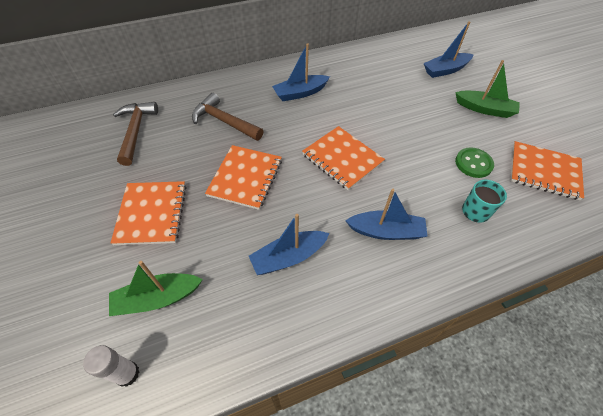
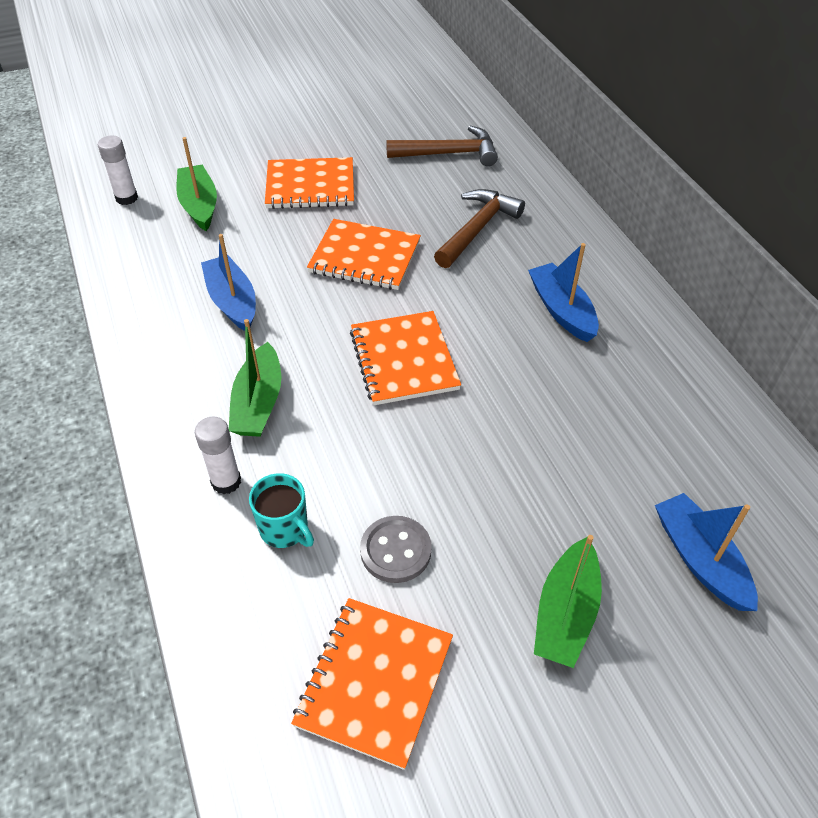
camera: 90 degrees right, 5 degrees down
orange notebook [302,126,385,190] -> orange notebook turned 60 degrees counterclockwise [350,311,461,405]
blue boat [346,189,427,240] -> green boat [229,319,281,437]
green button [455,147,494,178] -> grey button [360,516,432,583]
none -> white glue stick [195,417,241,494]

